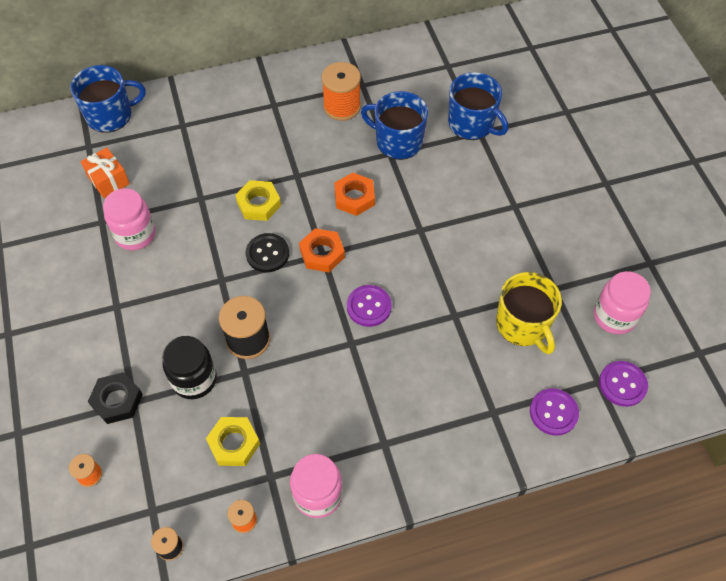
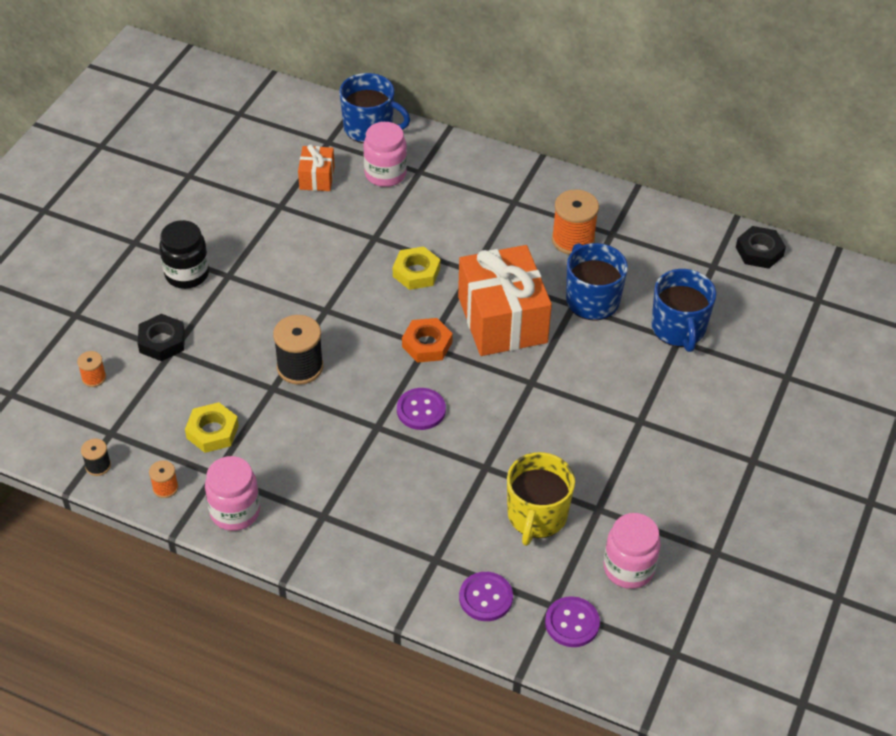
camera: 40 degrees right, 10 degrees down
pink jar [103,188,156,250] -> pink jar moved to [364,122,407,187]
black jar [162,336,217,399] -> black jar moved to [159,220,209,289]
black button [246,233,289,273] -> none
orange nut [334,173,375,216] -> orange gift [458,245,552,356]
none -> black nut [736,226,786,269]

